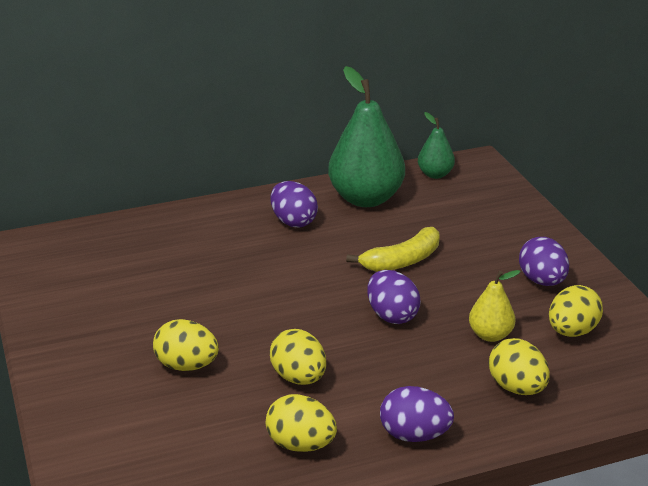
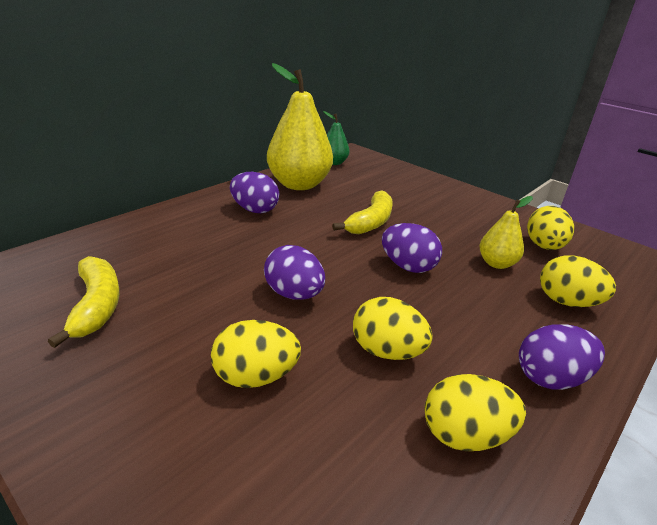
camera: 30 degrees left, 0 degrees up
green pear [328,66,405,207] -> yellow pear [267,63,333,190]
purple egg [519,237,569,286] -> purple egg moved to [264,245,325,300]
none -> yellow banana [48,256,120,348]

